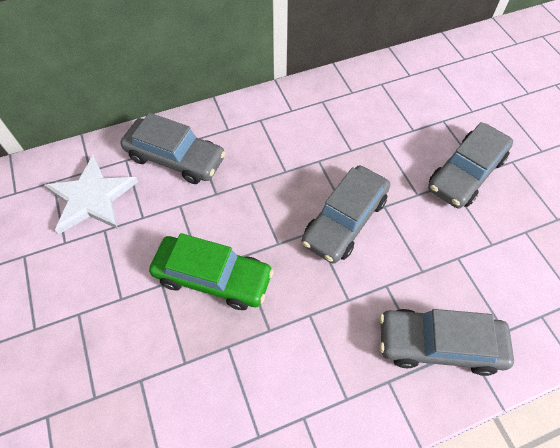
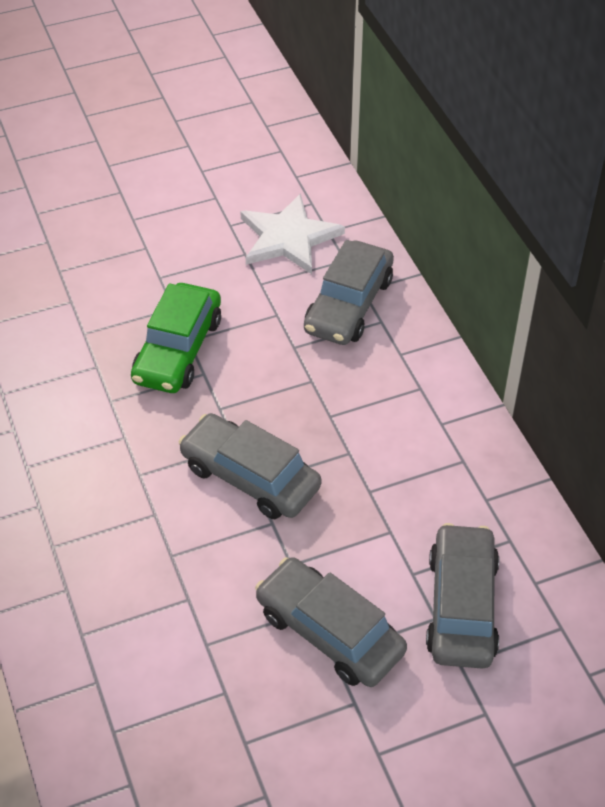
camera: 90 degrees right, 10 degrees down
grey car [380,309,514,376] -> grey car moved to [426,523,499,669]

